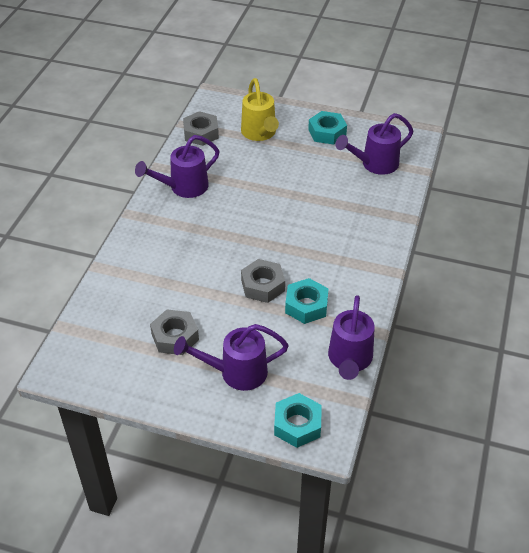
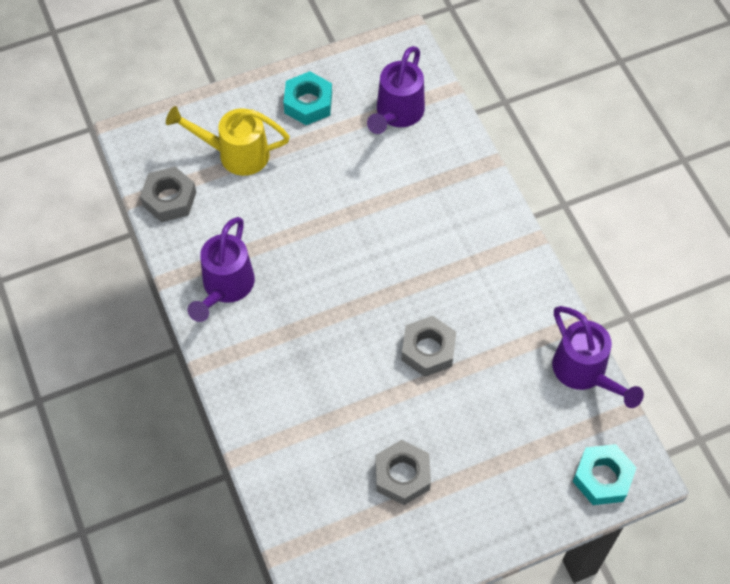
camera: 40 degrees left, 15 degrees up
purple watering can [174,324,289,391] -> none
yellow watering can [241,78,279,141] -> yellow watering can turned 150 degrees clockwise [166,106,290,176]
turquoise nut [285,278,329,324] -> none

